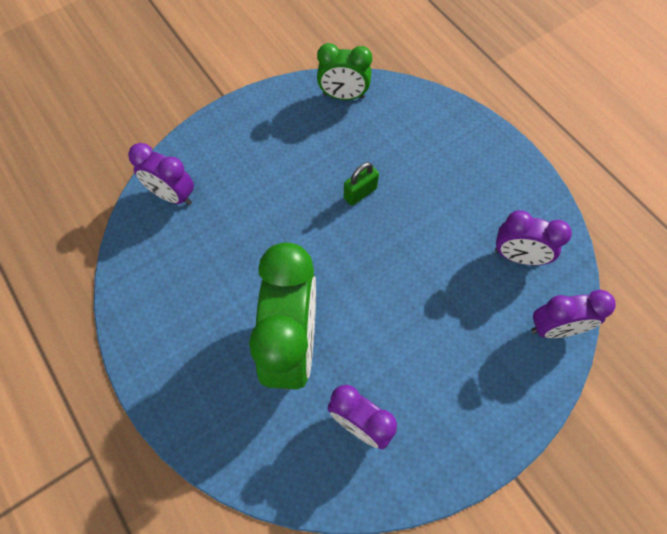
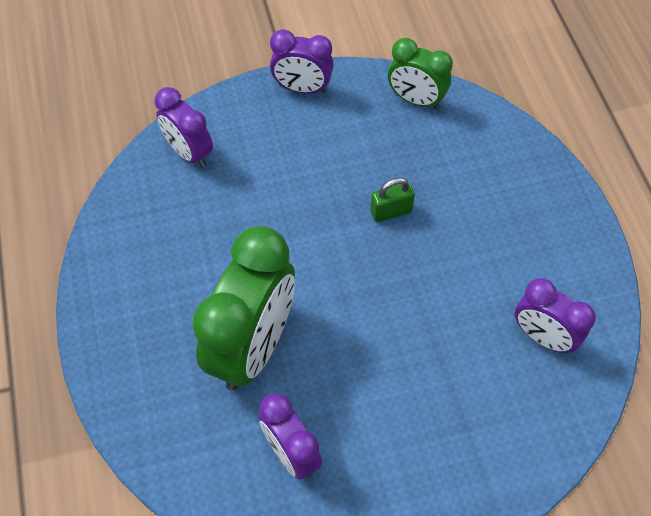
camera: 20 degrees right, 5 degrees down
purple clock [531,290,616,338] -> purple clock moved to [270,29,334,94]

